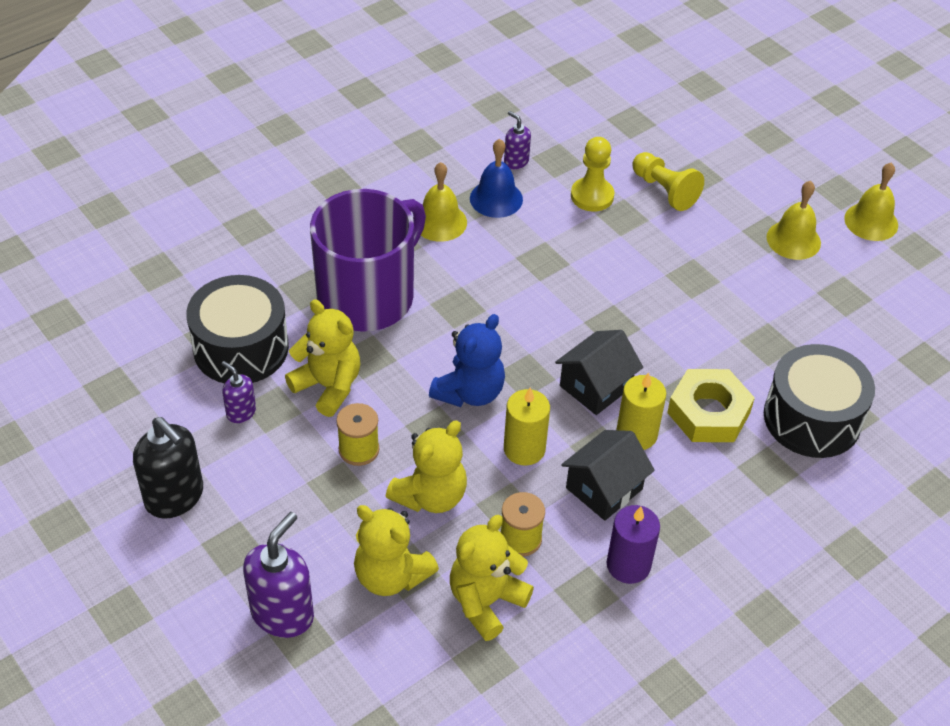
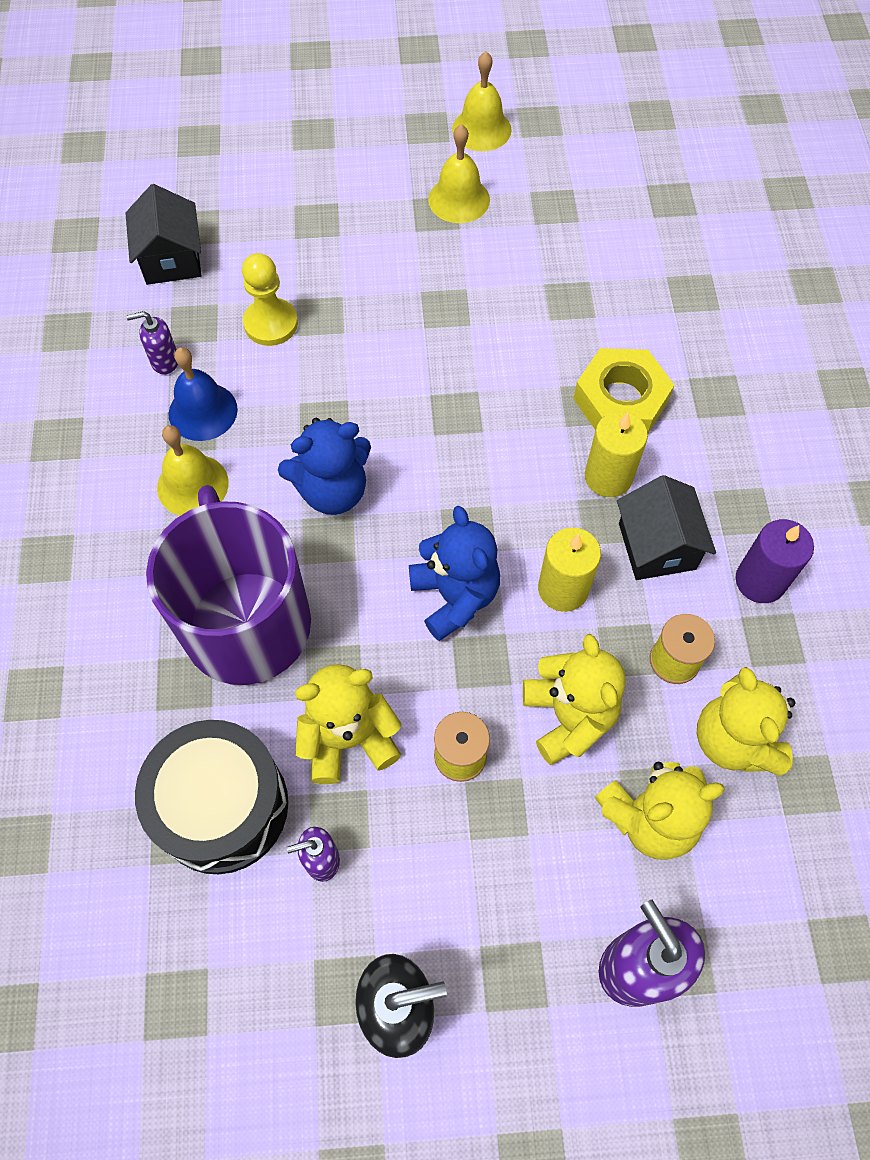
camera: 55 degrees left, 15 degrees up
black house [555,330,643,415] -> black house moved to [125,184,201,285]
yellow pawn [632,152,704,211] -> none
black drum [764,344,875,458] -> none
none -> blue teddy bear [278,418,371,515]

